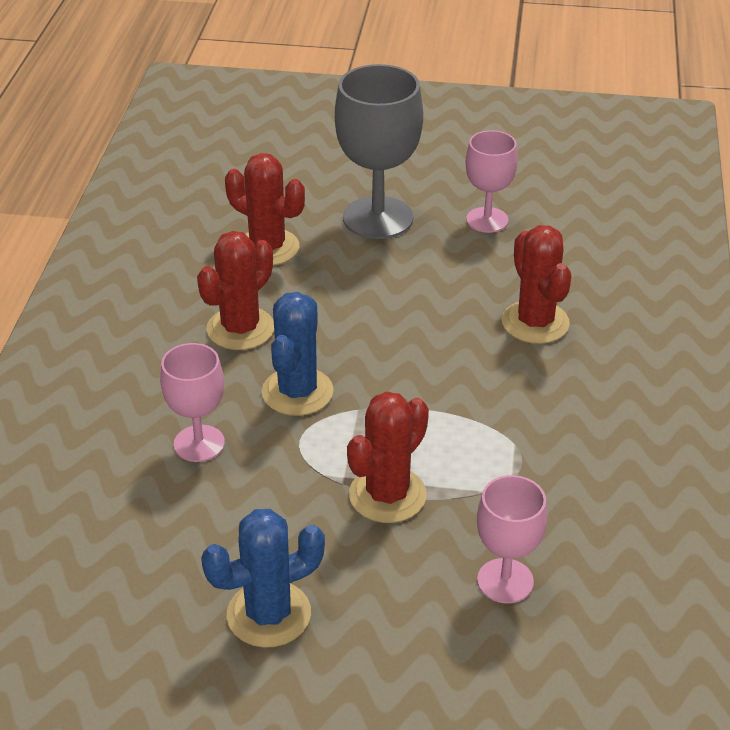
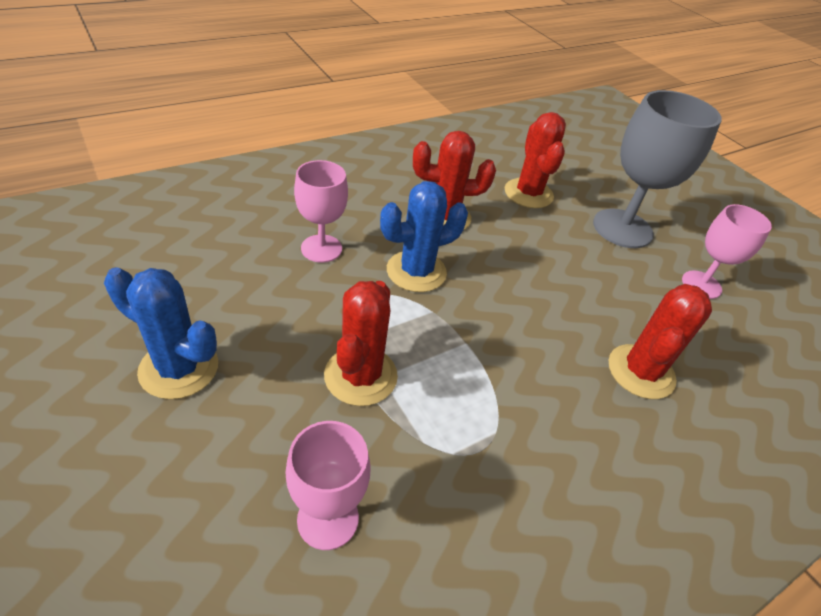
camera: 45 degrees right, 5 degrees up
red cactus [347,392,429,523] -> red cactus turned 75 degrees counterclockwise [324,281,398,406]

